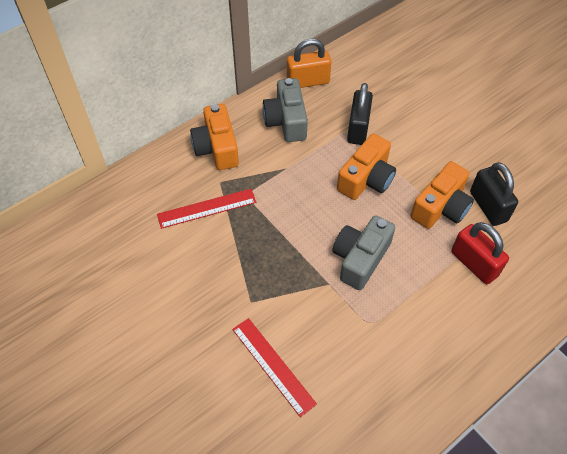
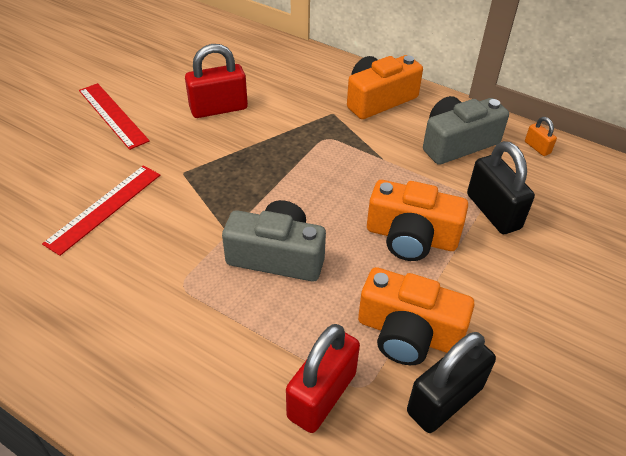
camera: 70 degrees right, 10 degrees down
red ruler [157,189,256,229] -> red ruler moved to [79,83,150,150]
orange padlock [287,39,331,88] -> orange padlock [525,117,557,156], size x0.48
black padlock [347,83,373,145] -> black padlock turned 75 degrees clockwise [467,141,535,234]
none -> red padlock [185,44,248,118]

